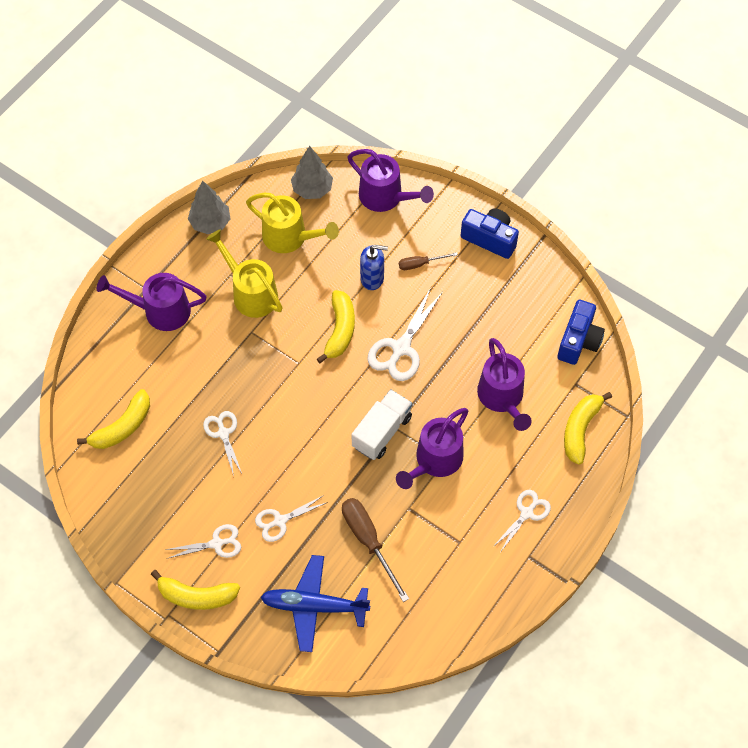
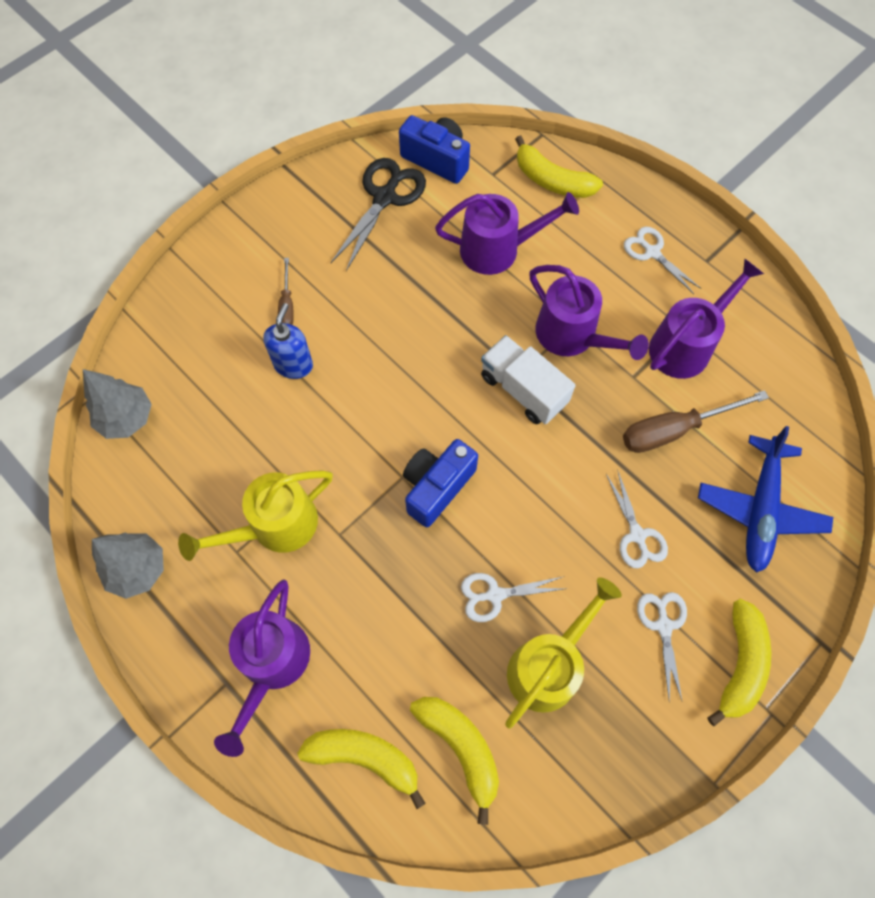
camera: 80 degrees left, 5 degrees up
yellow watering can [246,193,339,253] -> yellow watering can moved to [505,577,622,729]
yellow banana [317,290,355,363] -> yellow banana moved to [297,729,426,809]
purple watering can [347,149,434,212] -> purple watering can moved to [649,259,764,379]
white scissors [367,287,443,381] -> none
blue camera [460,208,519,259] -> blue camera moved to [403,439,478,527]
none -> black scissors [331,158,426,271]

